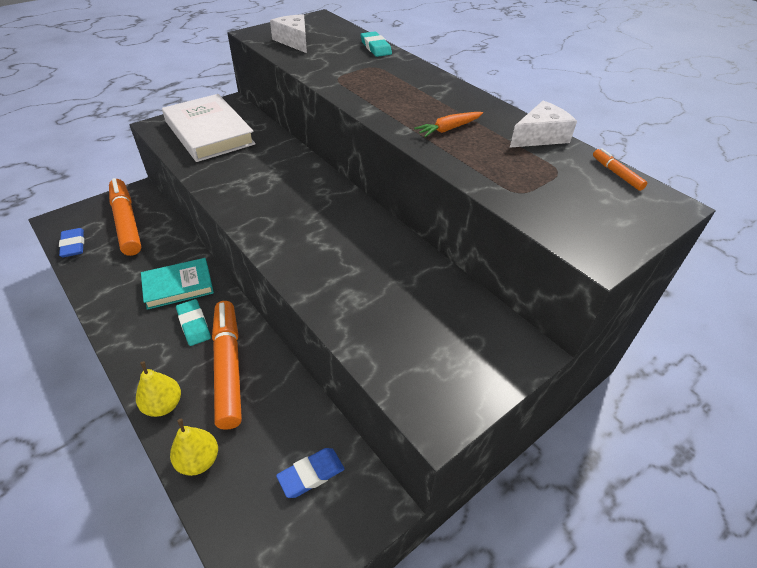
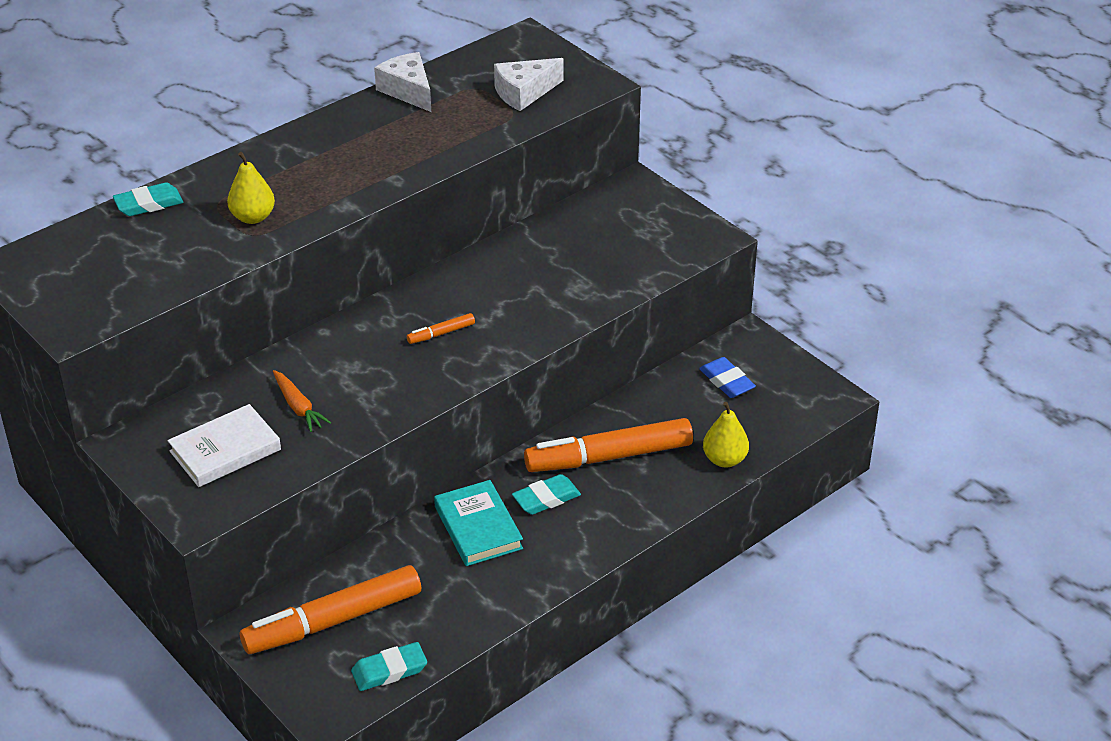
camera: 90 degrees left, 5 degrees down
blue eraser [59,228,84,257] -> turquoise eraser [351,642,427,691]
yellow pear [136,361,181,417] -> yellow pear moved to [227,152,275,224]
white book [162,94,256,162] -> white book [168,404,281,487], size x0.64
white cheese [270,14,307,53] -> white cheese moved to [494,58,564,111]
orange carrot [414,112,483,137] -> orange carrot moved to [273,370,331,432]
orange marker [593,148,647,191] -> orange marker moved to [407,313,475,344]

